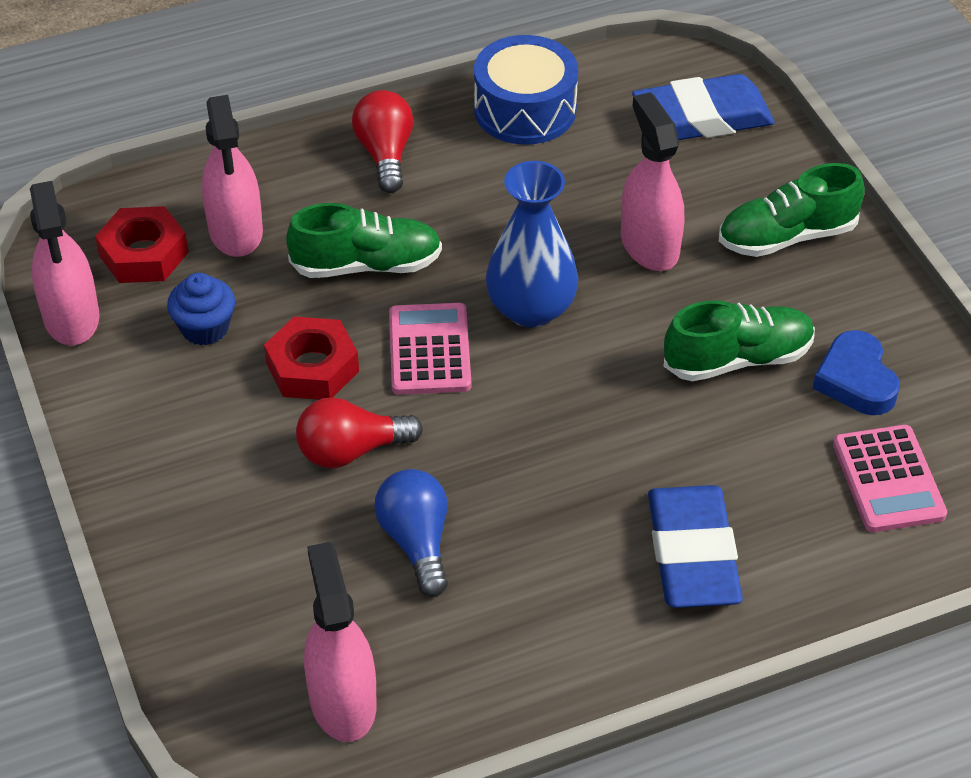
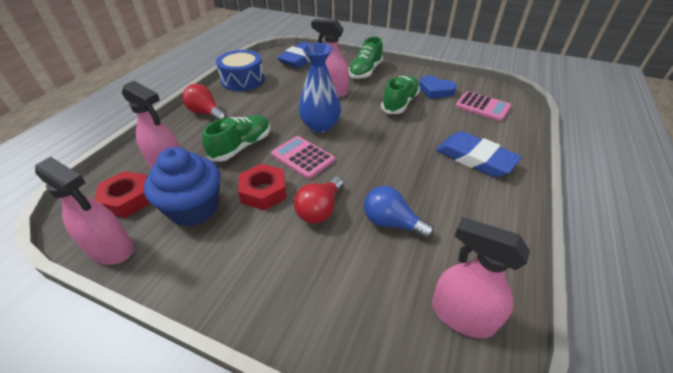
camera: 45 degrees left, 5 degrees down
blue cupcake [167,273,235,346] -> blue cupcake [144,147,220,227], size x1.75

